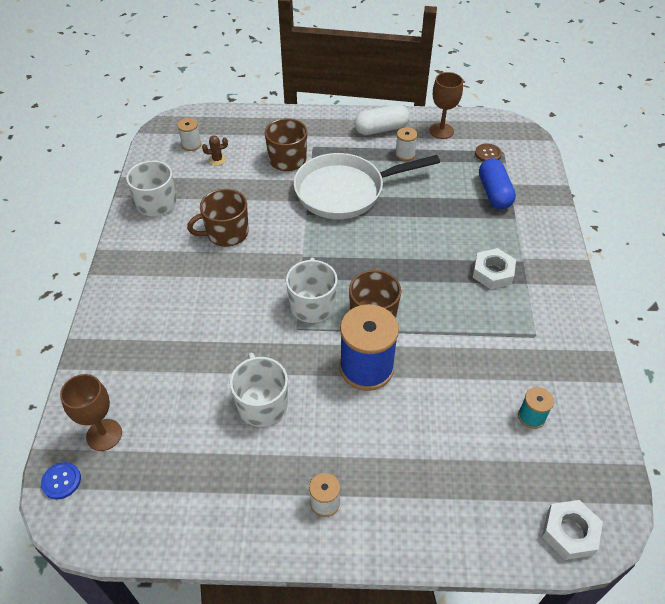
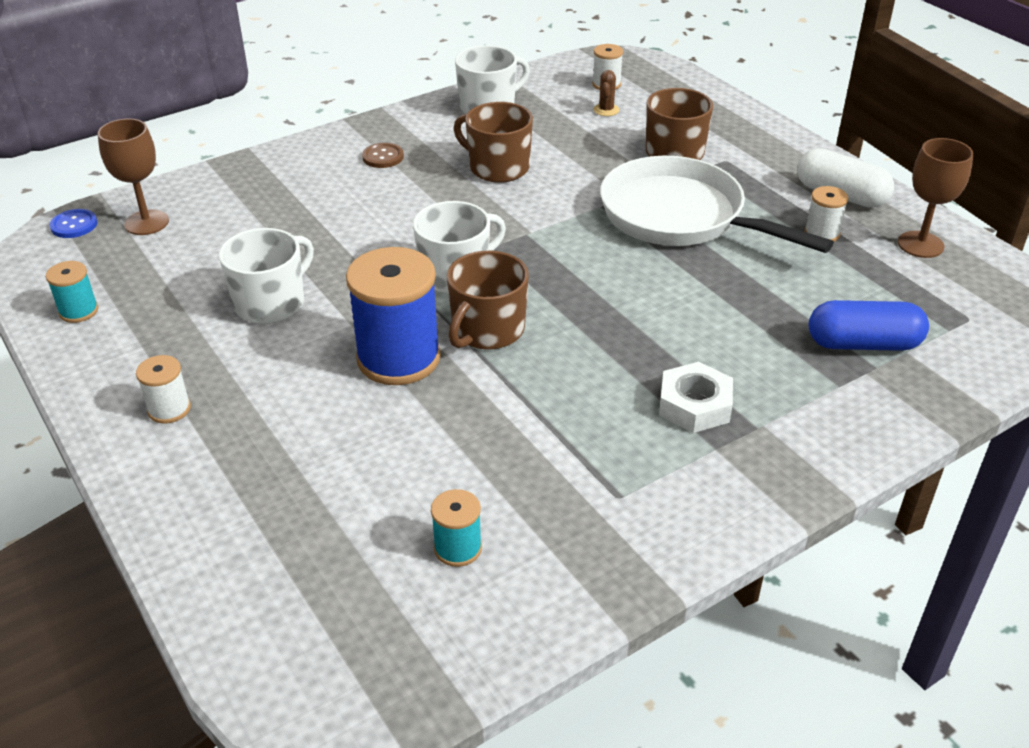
camera: 55 degrees right, 10 degrees down
brown cactus [202,135,228,166] -> brown cactus turned 60 degrees clockwise [594,70,619,116]
brown button [475,144,502,162] -> brown button moved to [362,143,404,168]
blue capsule [479,158,516,209] -> blue capsule turned 45 degrees clockwise [809,300,929,351]
white nut [542,500,603,560] -> none
none -> turquoise spool [46,261,98,323]

